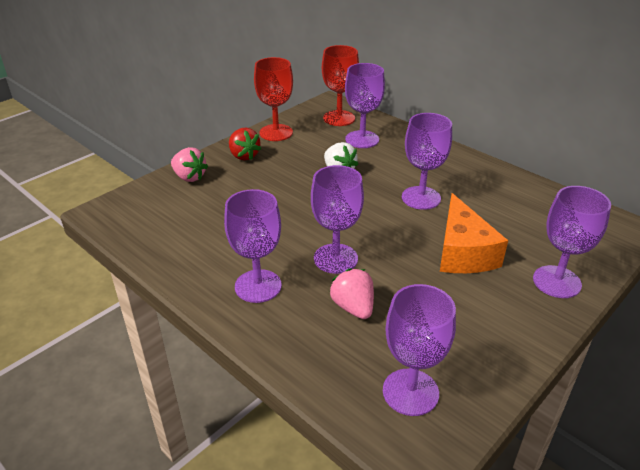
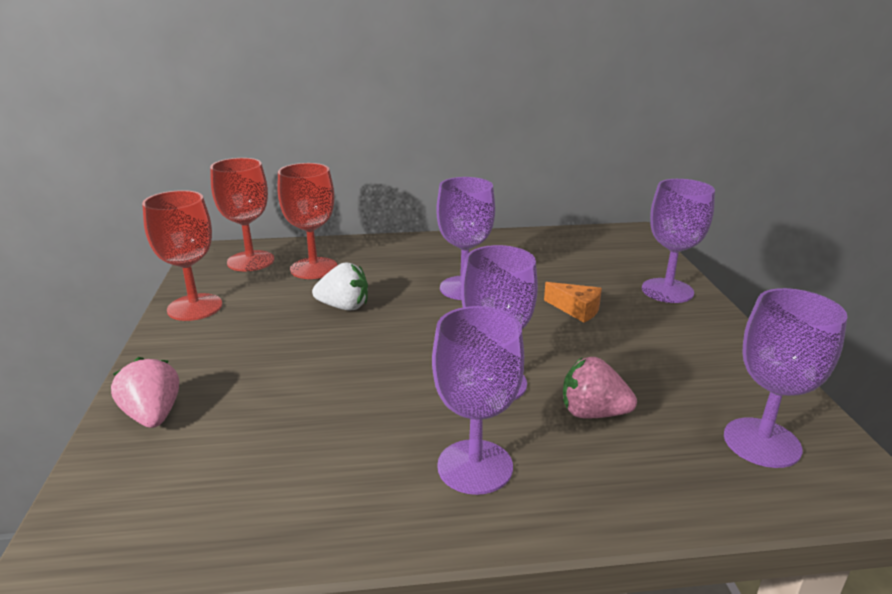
camera: 50 degrees left, 10 degrees down
pink strawberry [171,147,208,182] -> pink strawberry turned 105 degrees counterclockwise [111,357,179,428]
red strawberry [229,127,261,160] -> none
purple goblet [345,63,385,148] -> red goblet [277,163,337,279]
orange cheese [440,193,508,273] -> orange cheese [544,282,602,323], size x0.52

